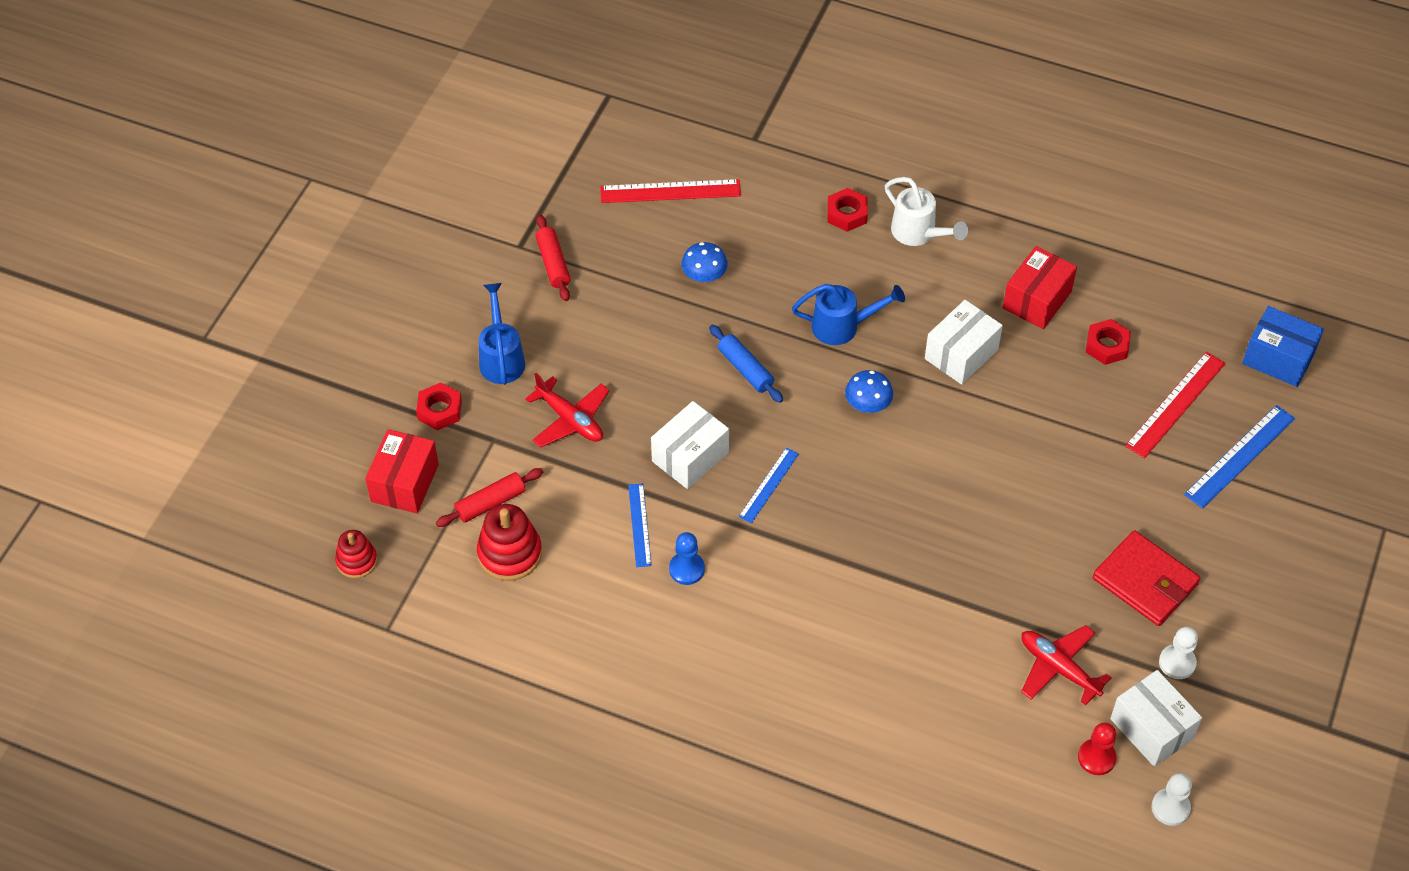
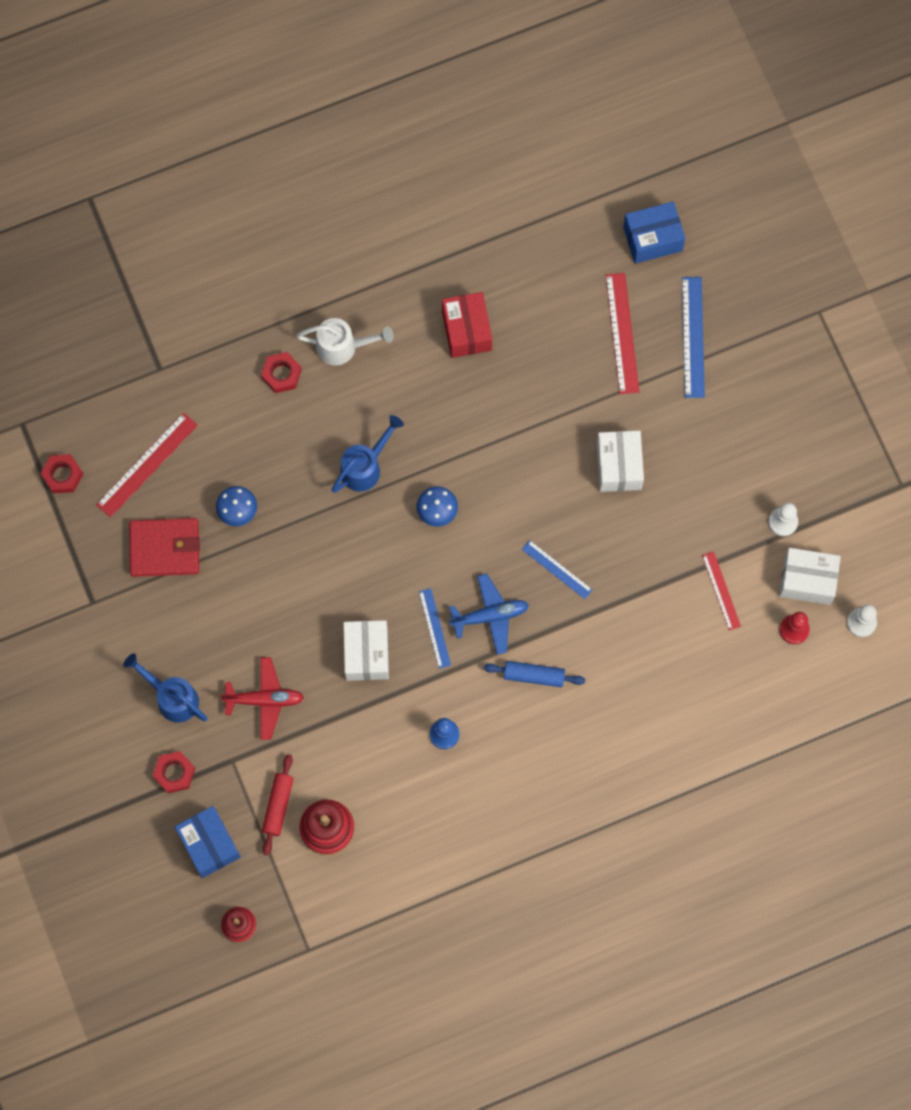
camera: 45 degrees left, 20 degrees up
red box [365,429,439,513] -> blue box [175,806,241,878]
red rolling pin [536,215,571,301] -> none
blue ruler [628,484,652,567] -> blue ruler moved to [522,540,593,599]
blue rolling pin [709,325,783,403] -> blue rolling pin moved to [484,661,585,687]
white box [925,300,1003,385] -> white box moved to [597,431,644,492]
red plane [1021,625,1112,705] -> red ruler [702,551,741,630]
red nut [1086,319,1131,365] -> red nut moved to [40,454,83,494]
red wallet [1093,530,1200,626] -> red wallet moved to [129,518,200,577]
none -> blue plane [449,574,529,655]

